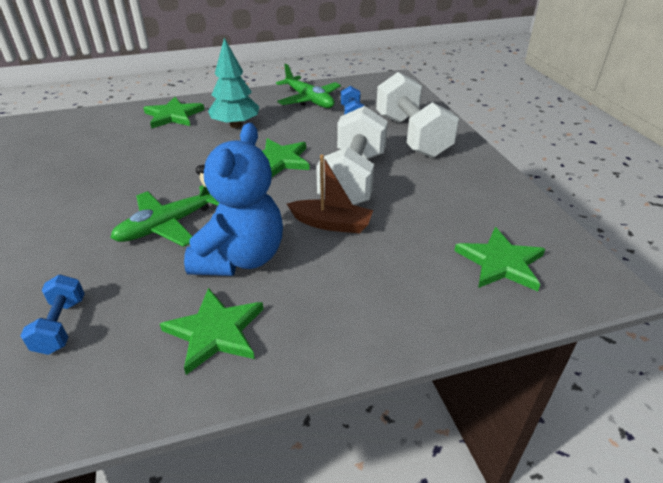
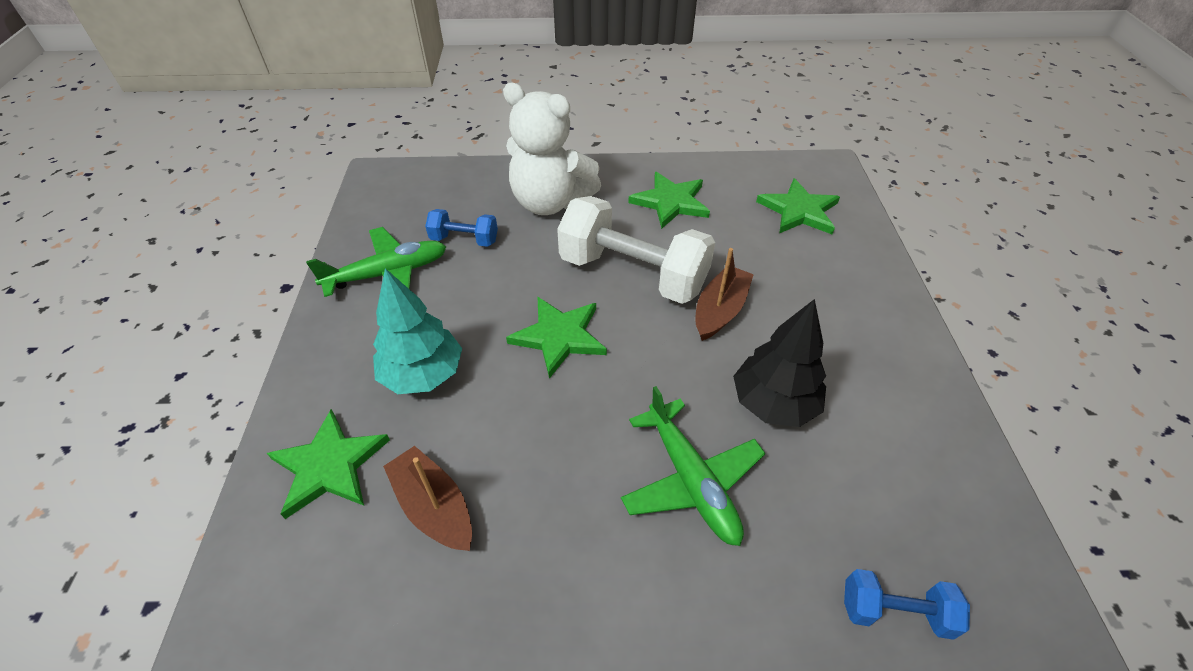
camera: 75 degrees left, 10 degrees up
green star [160,288,263,375] -> green star moved to [628,172,710,229]
blue teddy bear [184,123,283,276] -> black tree [733,299,826,427]
white dumbbell [376,72,459,158] -> white teddy bear [503,83,601,215]
none -> brown boat [383,446,472,551]

